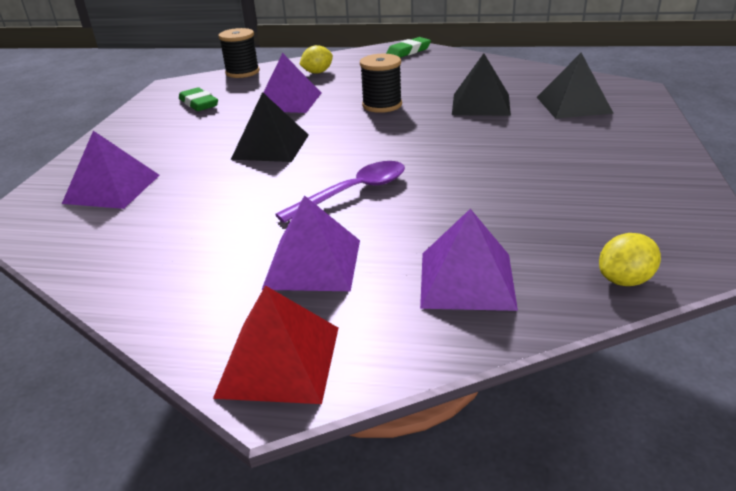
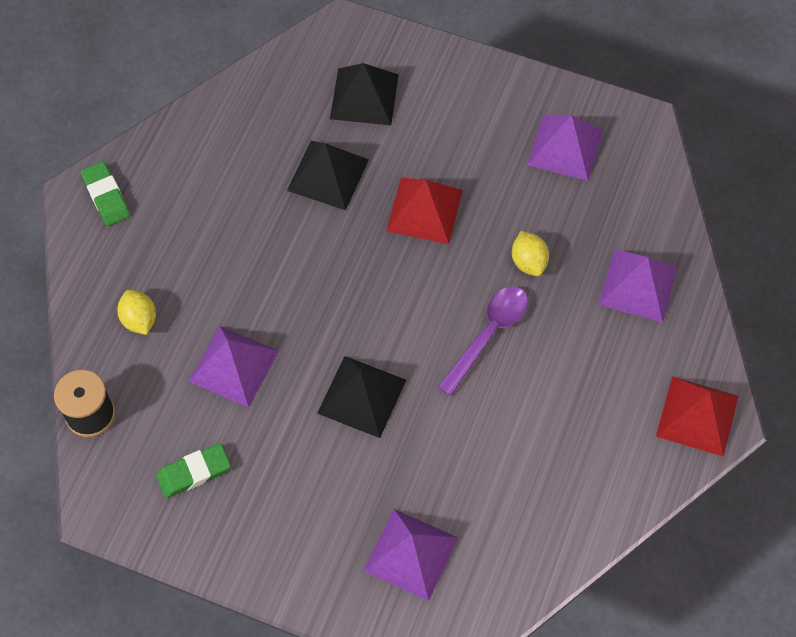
camera: 80 degrees left, 30 degrees up
purple pyramid [262,195,360,291] -> purple pyramid moved to [527,115,603,181]
purple spoon [275,161,405,223] -> purple spoon turned 60 degrees clockwise [438,286,528,396]
black spool [360,54,402,113] -> none
yellow lemon [599,233,661,286] -> yellow lemon moved to [512,231,549,276]
none -> red pyramid [386,177,463,244]

